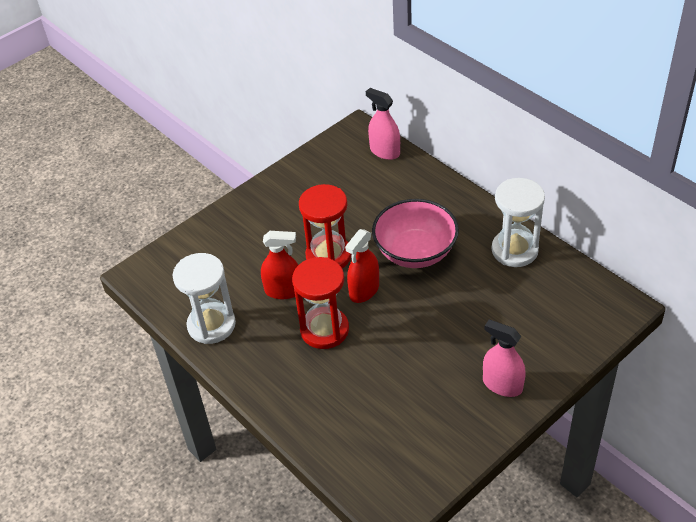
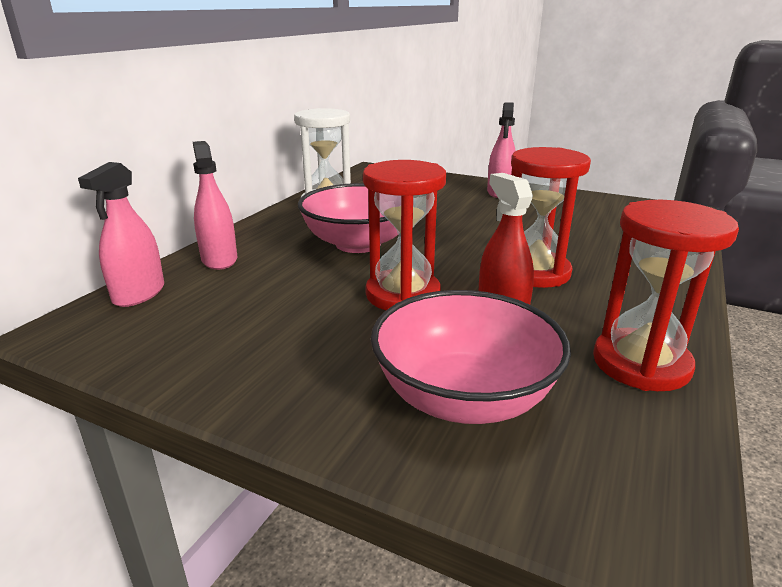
camera: 115 degrees left, 20 degrees down
white hourglass [173,253,236,344] -> red hourglass [593,200,739,391]
red spray bottle [345,229,379,303] -> none
none -> pink spray bottle [193,141,237,270]
none -> pink bowl [371,290,571,424]

